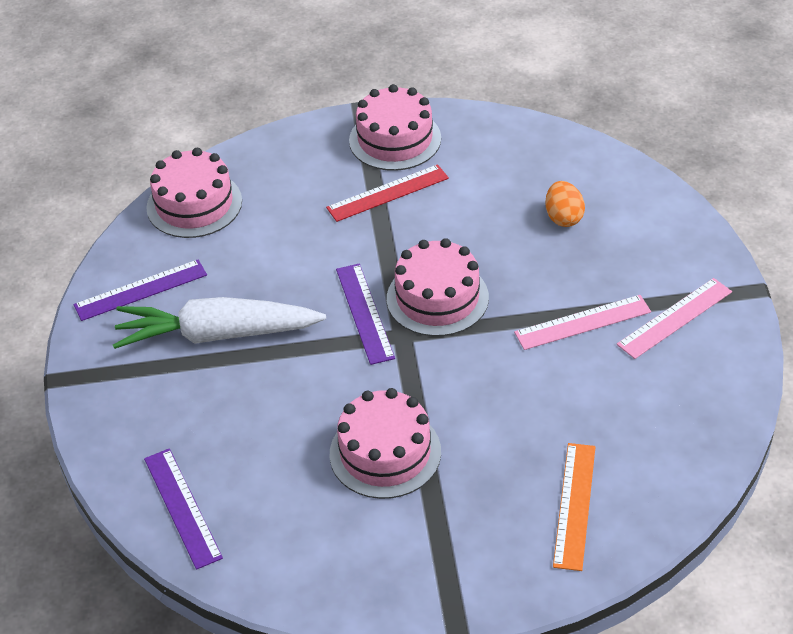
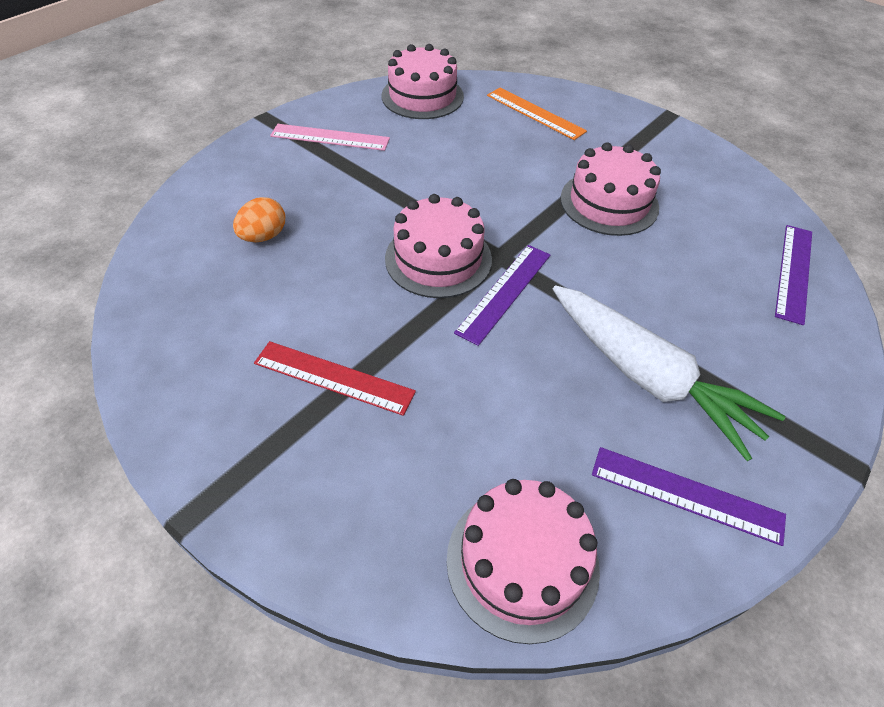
camera: 135 degrees left, 5 degrees up
pink cake [349,84,441,171] -> pink cake moved to [382,44,464,119]
pink ruler [514,295,651,350] -> none
orange ruler [553,443,596,571] -> orange ruler turned 75 degrees clockwise [487,88,587,140]

